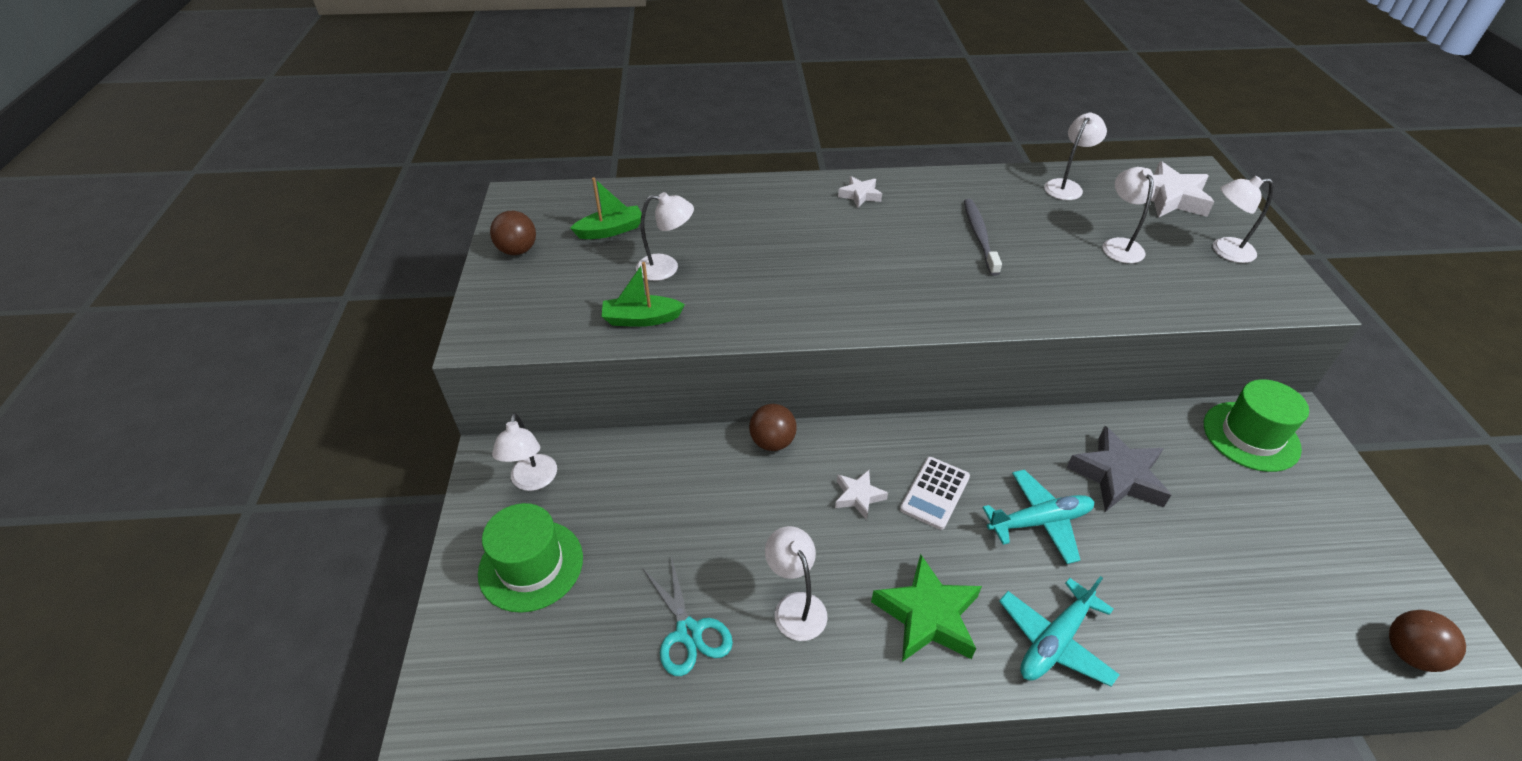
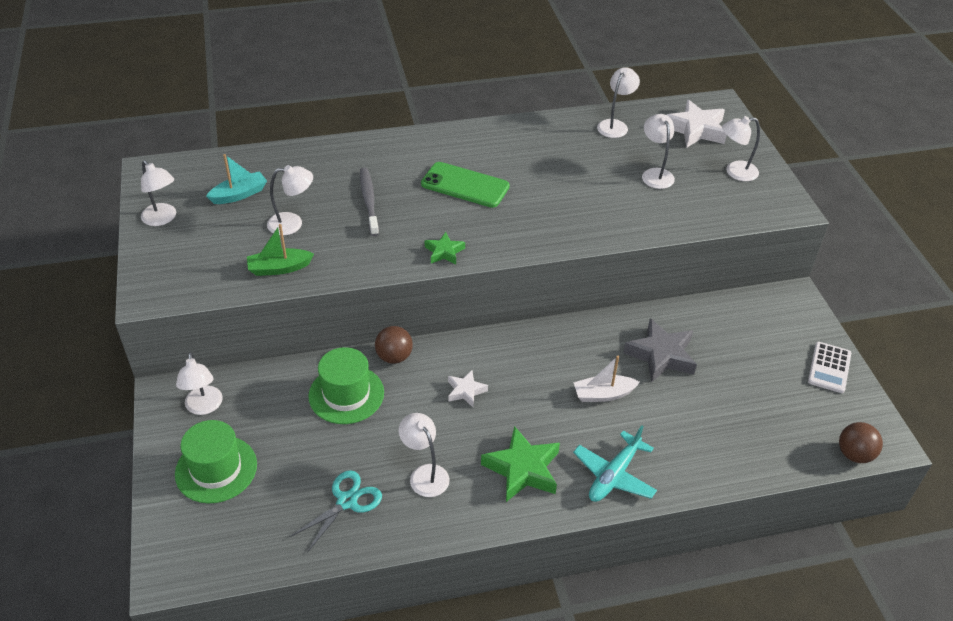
camera: 10 degrees left, 0 degrees up
brown ball [490,211,536,255] -> white lamp [141,160,176,226]
green boat [570,177,642,239] -> turquoise boat [206,154,267,204]
turquoise scissors [642,556,733,676] -> turquoise scissors turned 105 degrees counterclockwise [290,470,382,553]
white star [838,176,882,208] -> none
white calculator [900,457,970,530] -> white calculator moved to [808,342,851,393]
grey toothbrush [964,199,1002,276] -> grey toothbrush moved to [360,167,379,236]
turquoise plane [982,470,1094,564] -> white boat [573,356,640,402]
green hat [1204,379,1309,472] -> green hat moved to [308,347,384,424]
none -> green phone [421,162,510,208]
none -> green star [425,232,465,264]

